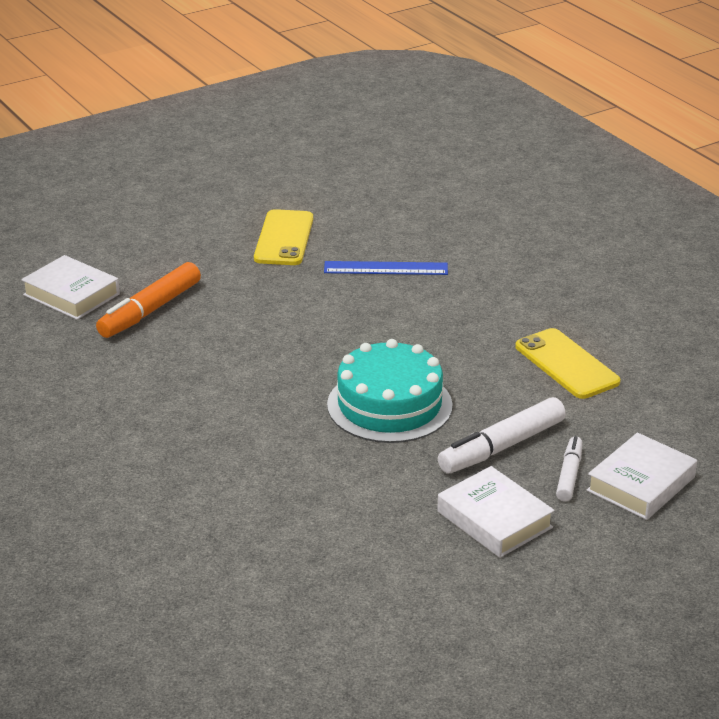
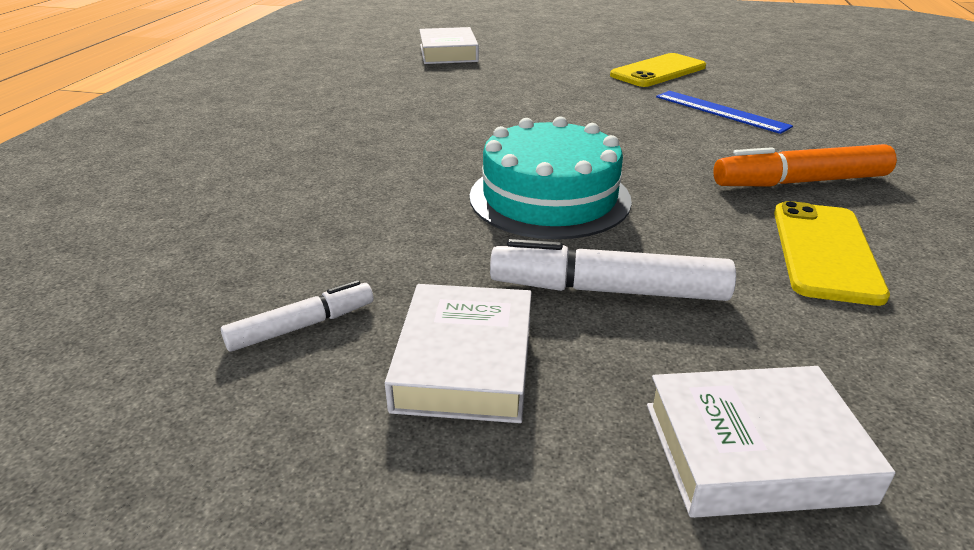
camera: 45 degrees right, 0 degrees up
orange marker [96,262,201,338] -> orange marker moved to [713,144,897,187]
white marker [556,436,583,501] -> white marker moved to [221,280,373,352]

